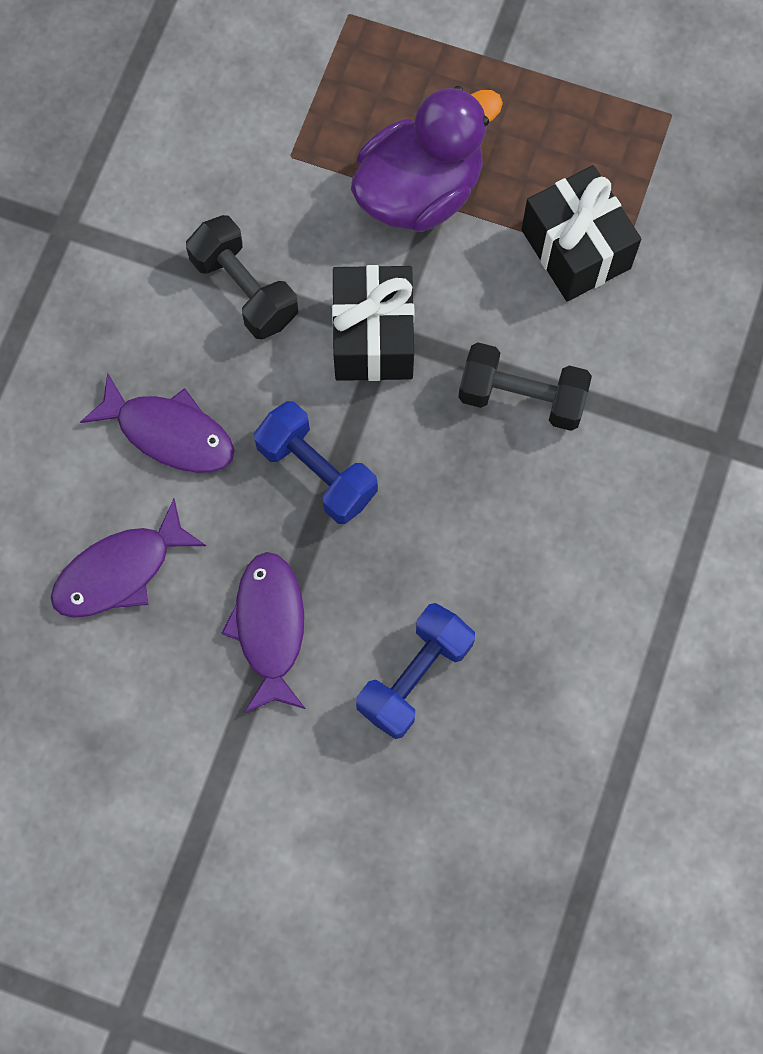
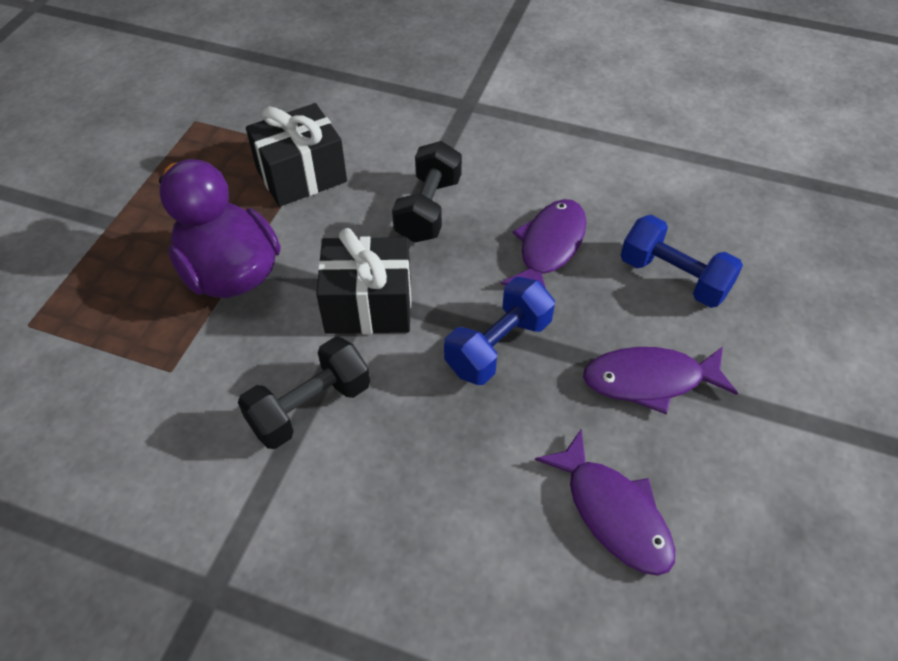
camera: 90 degrees left, 20 degrees down
purple fish [80,372,234,473] -> purple fish moved to [501,199,587,288]

